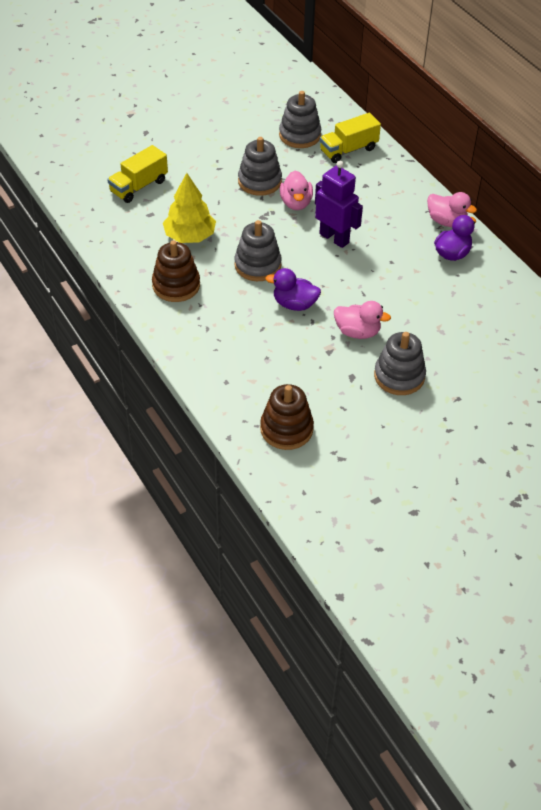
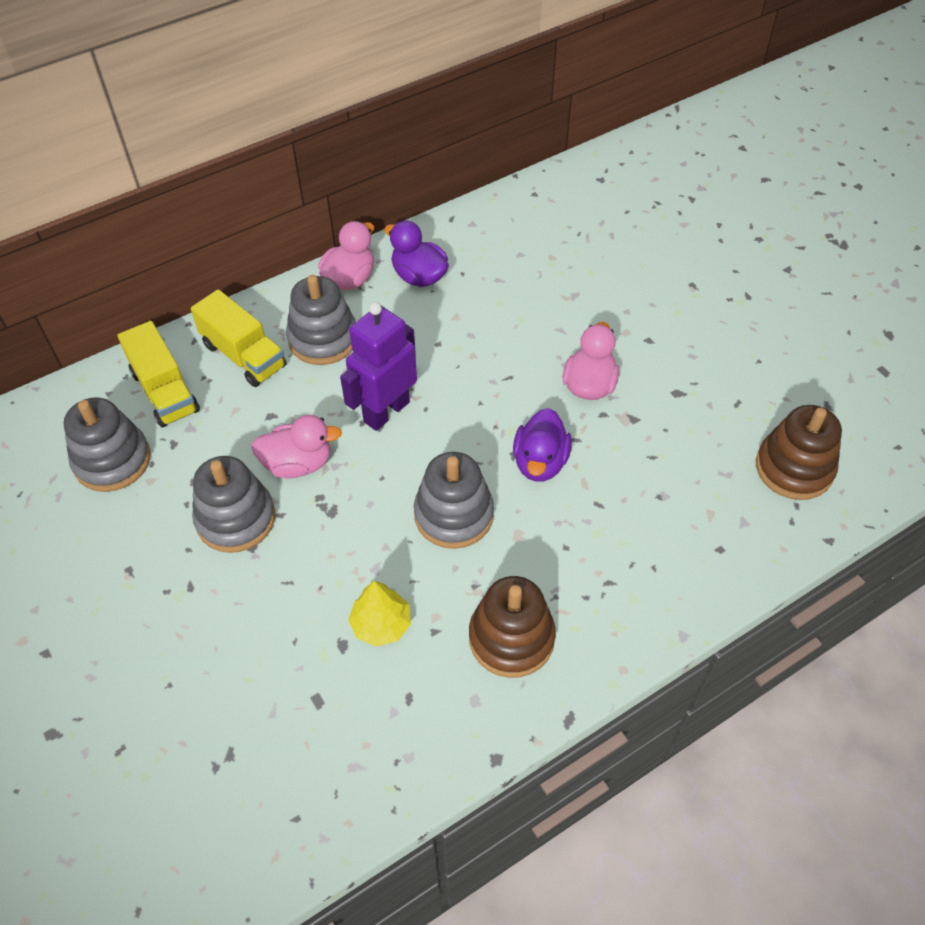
camera: 90 degrees left, 5 degrees up
yellow truck [107,145,168,203] -> yellow truck moved to [191,289,287,387]
yellow tree [163,173,216,243] -> yellow tree [348,581,411,647], size x0.63
grey stacking toy [374,332,426,395] -> grey stacking toy moved to [286,275,356,365]

